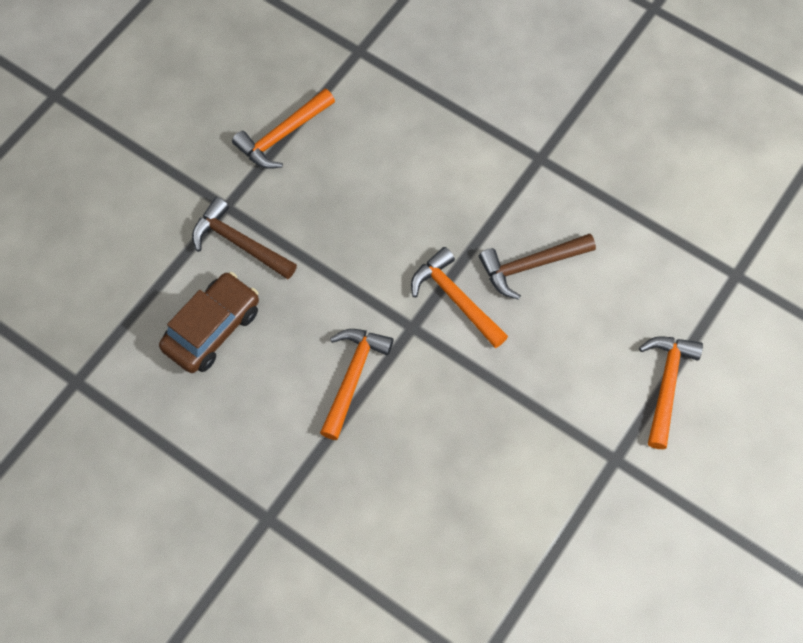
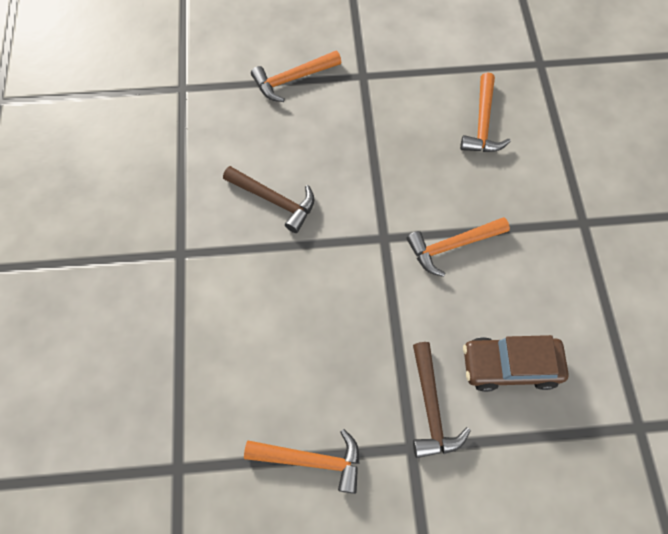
camera: 130 degrees left, 0 degrees up
orange hammer [411,247,508,348] -> orange hammer moved to [460,73,511,152]

